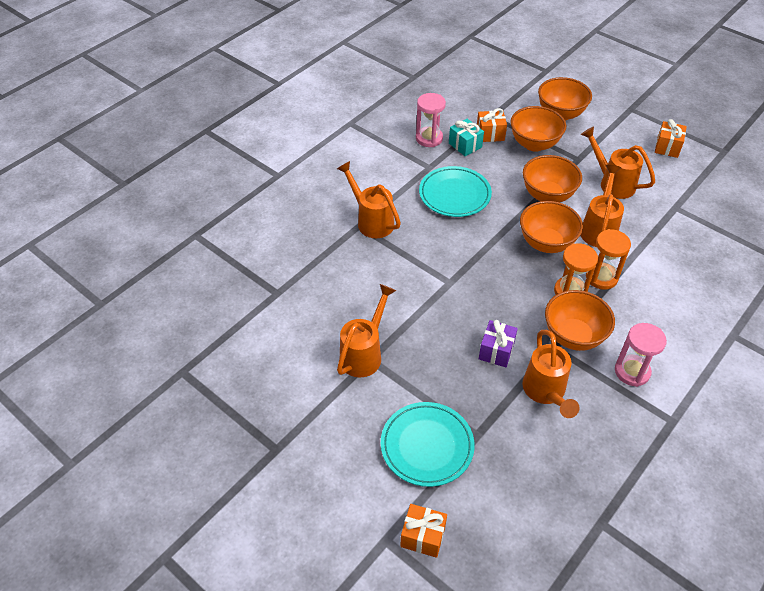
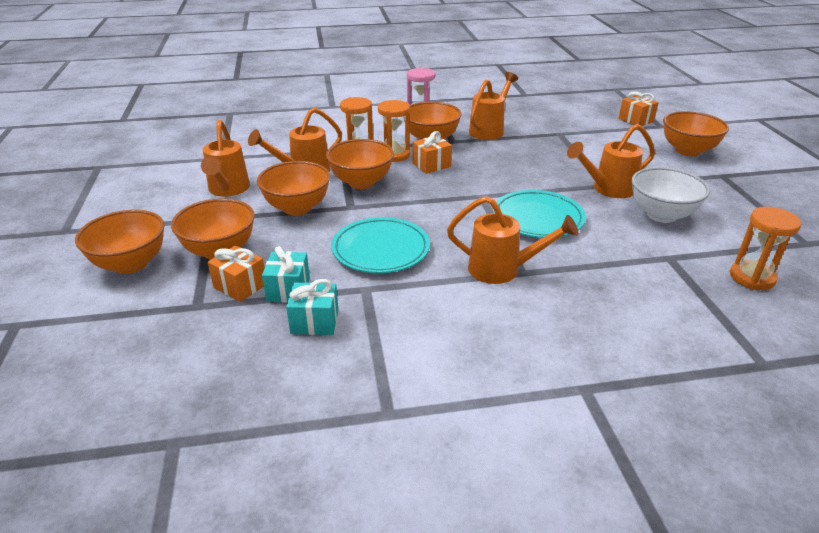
camera: 140 degrees left, 15 degrees down
orange watering can [337,161,401,238] -> orange watering can turned 75 degrees counterclockwise [447,196,579,284]
turquoise plate [381,402,475,487] -> turquoise plate moved to [493,190,586,238]
pink hourglass [416,93,446,147] -> turquoise gift [286,279,338,335]
purple gift [479,320,518,367] -> none
orange gift [655,119,687,158] -> orange gift moved to [413,131,452,174]
none -> white bowl [632,167,710,223]
none -> orange bowl [663,111,729,156]
none -> orange hourglass [730,207,801,290]

